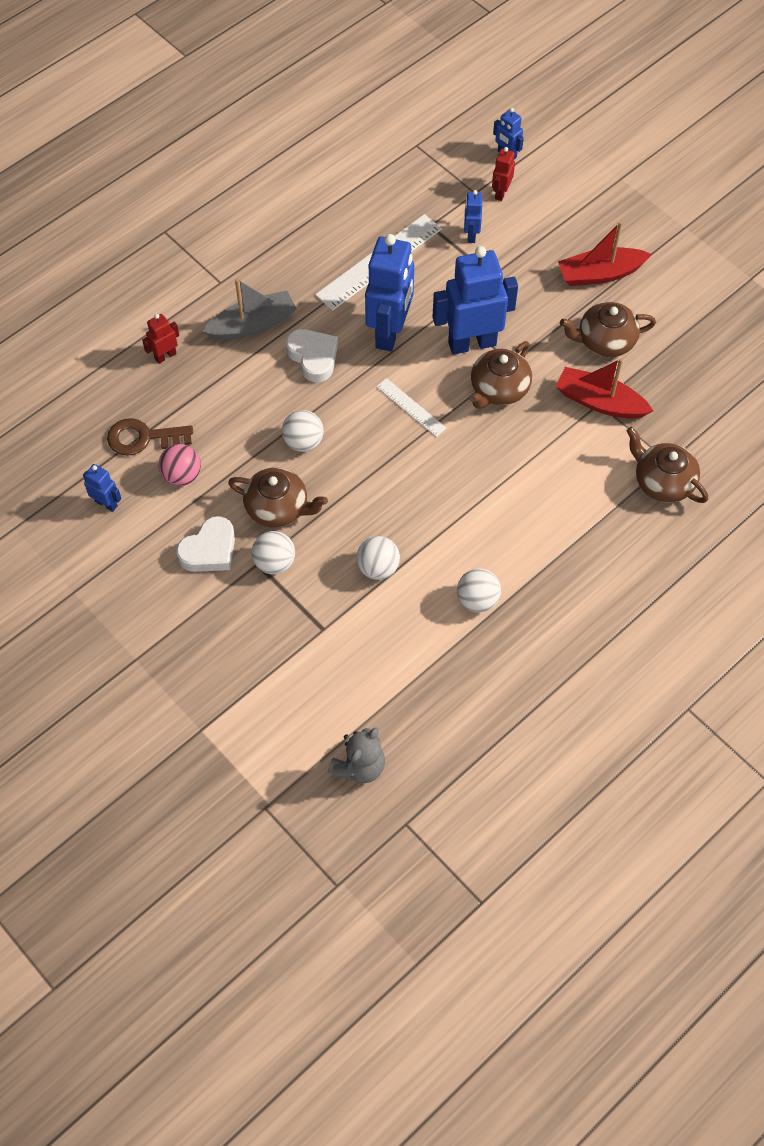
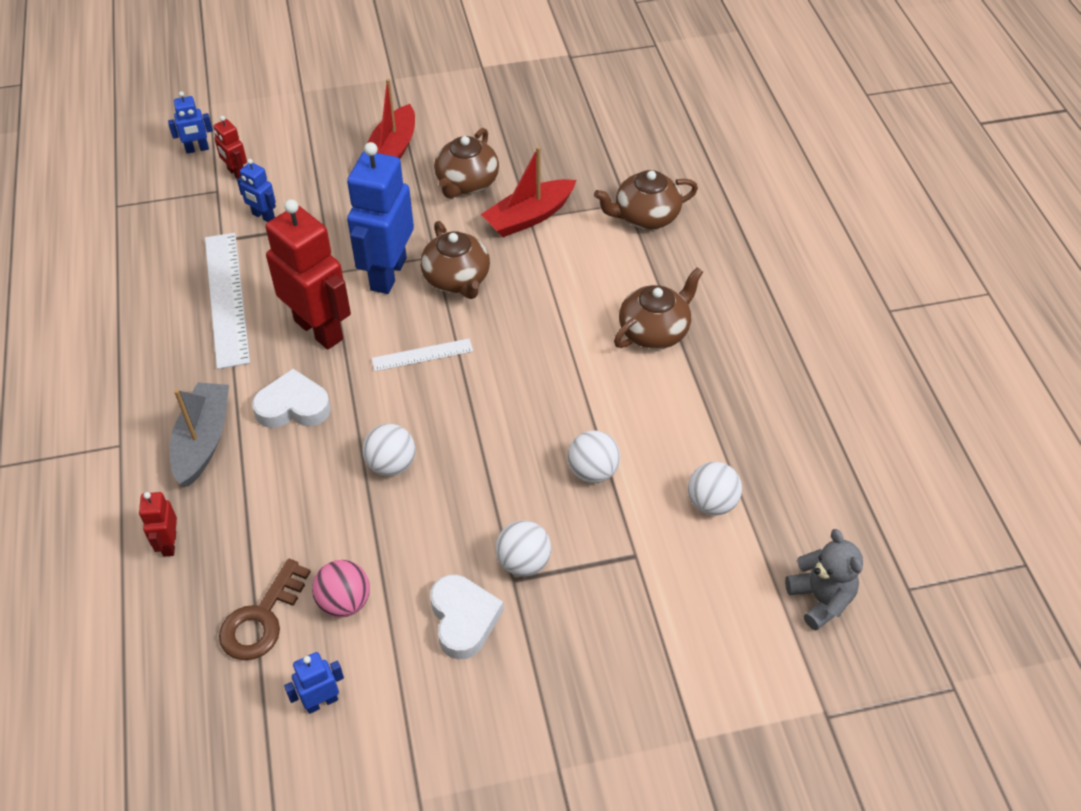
camera: 60 degrees left, 10 degrees down
brown teapot [228,467,328,527] -> brown teapot moved to [614,267,703,349]
blue robot [365,234,414,351] -> red robot [266,199,351,349]
white ball [457,568,501,613] -> white ball moved to [688,462,742,516]

